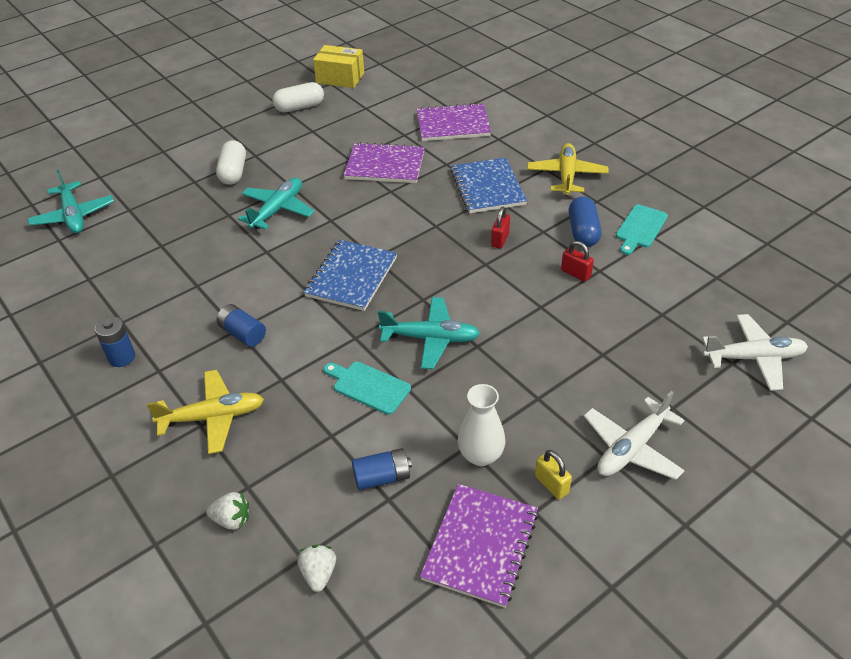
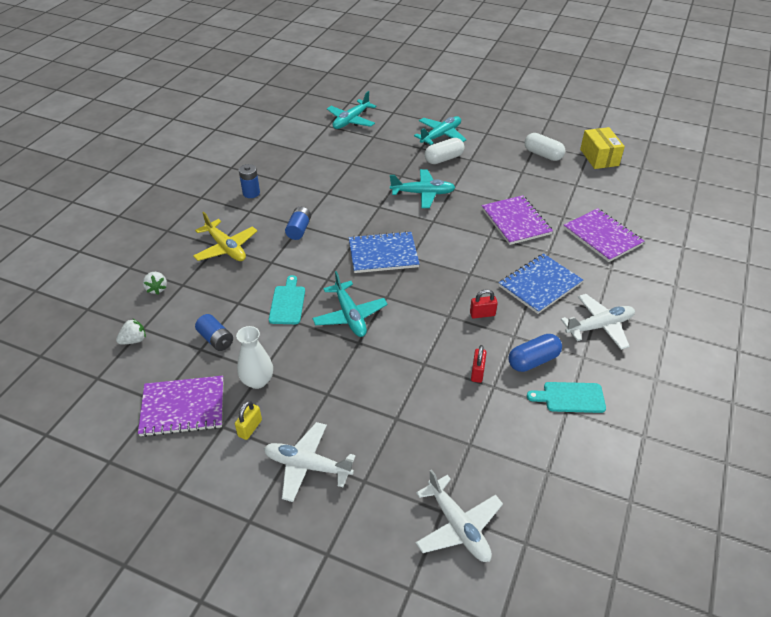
camera: 60 degrees right, 0 degrees up
yellow plane [527,143,609,196] -> white plane [561,294,635,350]
none -> turquoise plane [414,116,467,145]

